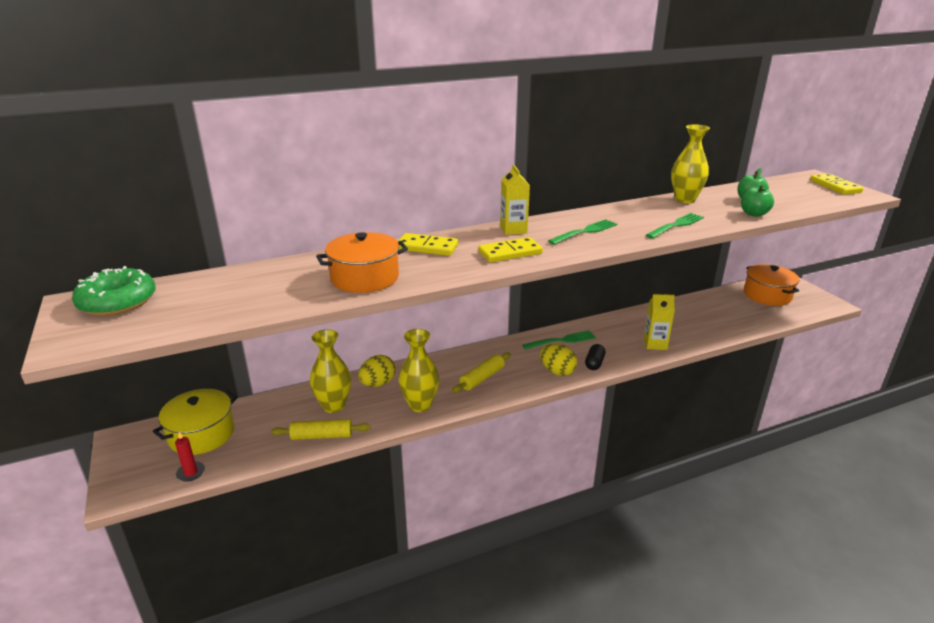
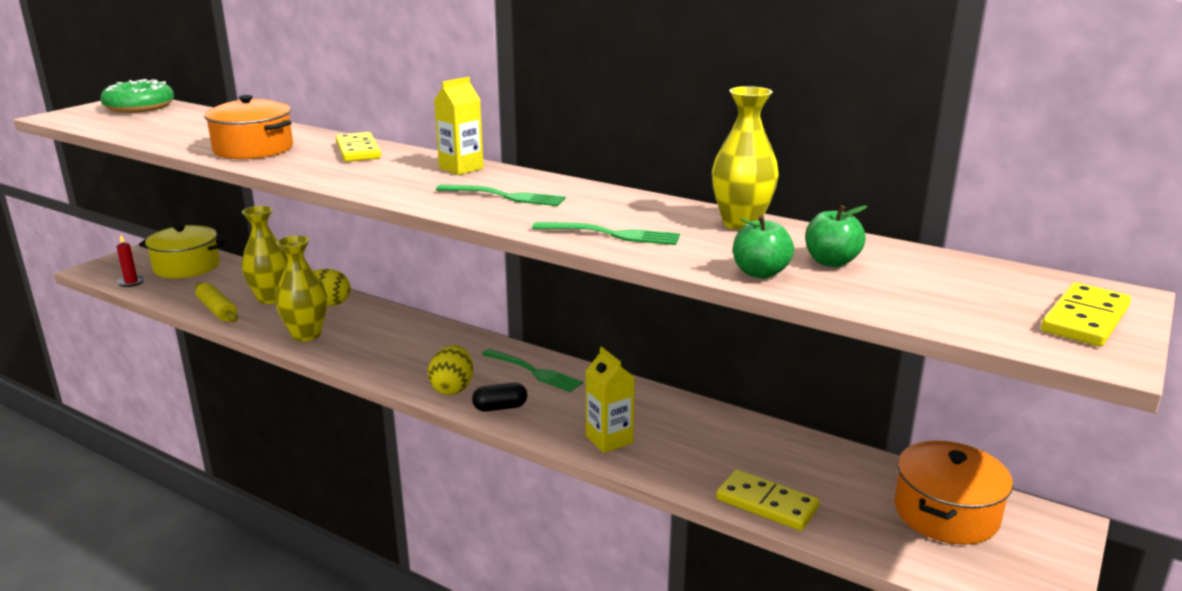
camera: 55 degrees right, 5 degrees down
yellow rolling pin [452,353,511,393] -> none
yellow domino [478,237,543,263] -> yellow domino moved to [716,469,820,531]

